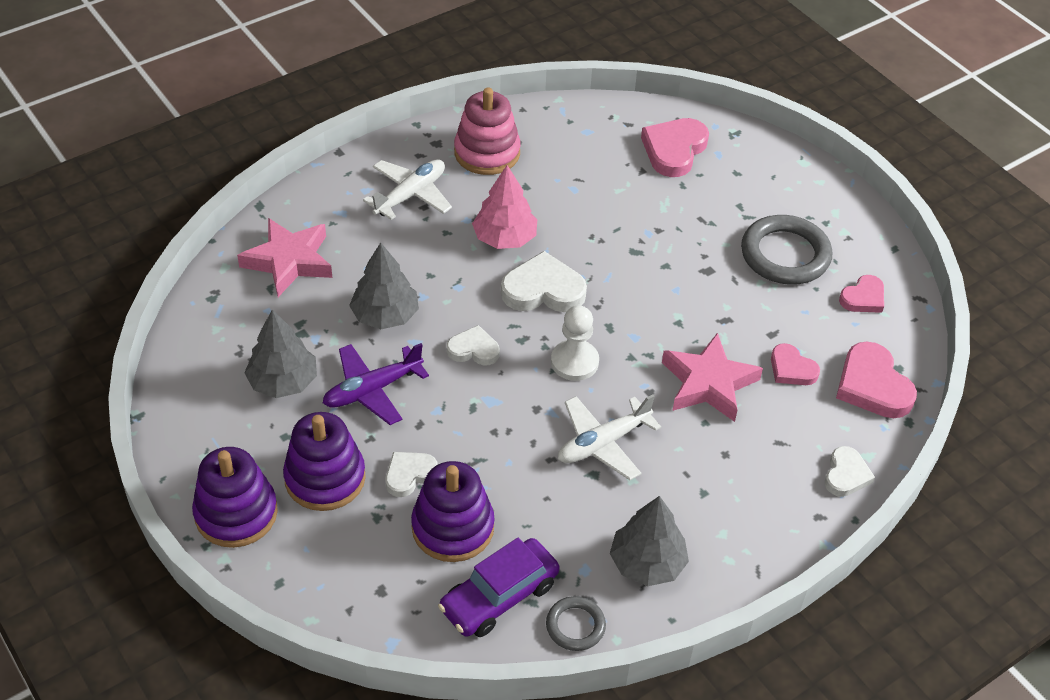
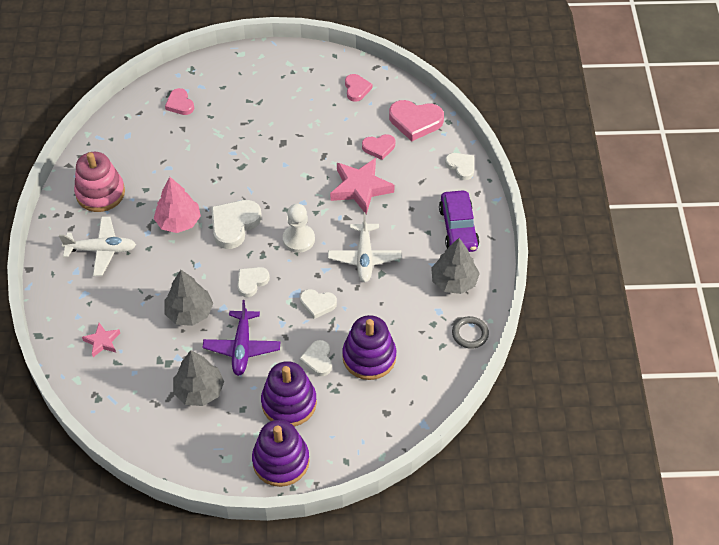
camera: 55 degrees left, 5 degrees up
pink star [237,218,332,297] -> pink star [82,323,120,357], size x0.53
white plane [363,160,452,220] -> white plane turned 105 degrees clockwise [59,217,136,276]
purple car [438,538,560,637] -> purple car moved to [439,191,479,252]
pink heart [641,118,709,177] -> pink heart [165,88,194,115], size x0.61
grey ring [741,215,832,285] -> none
none -> white heart [300,289,337,319]

